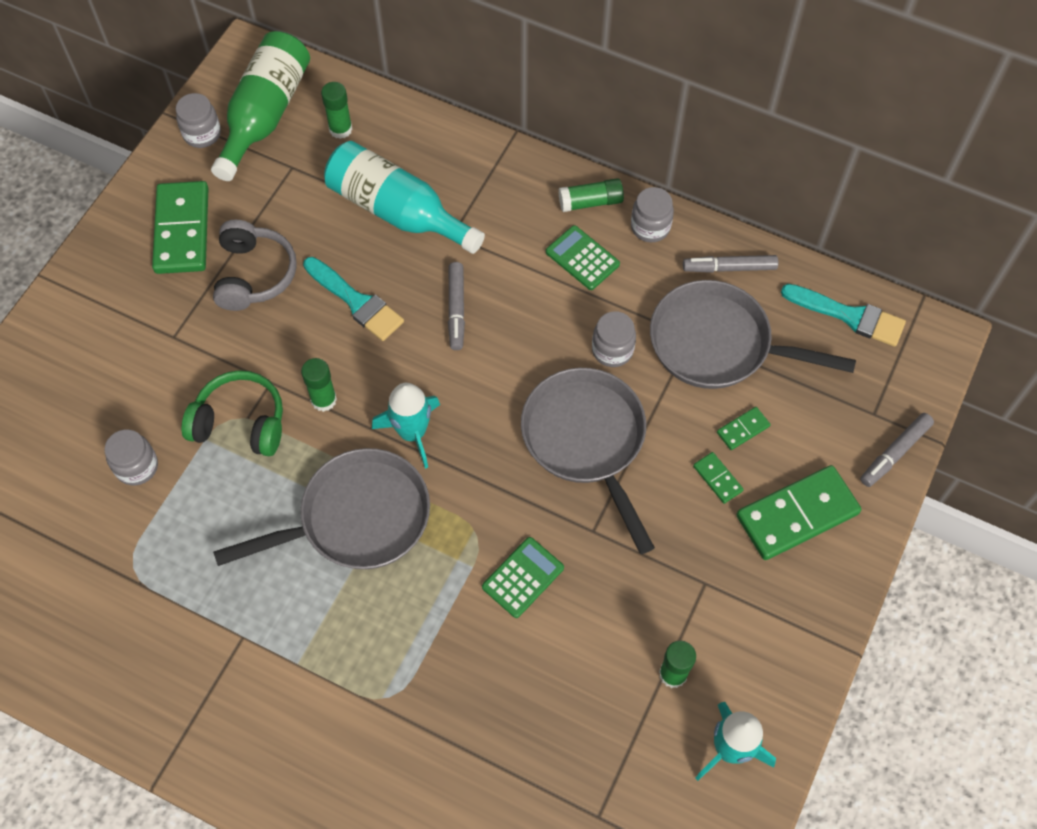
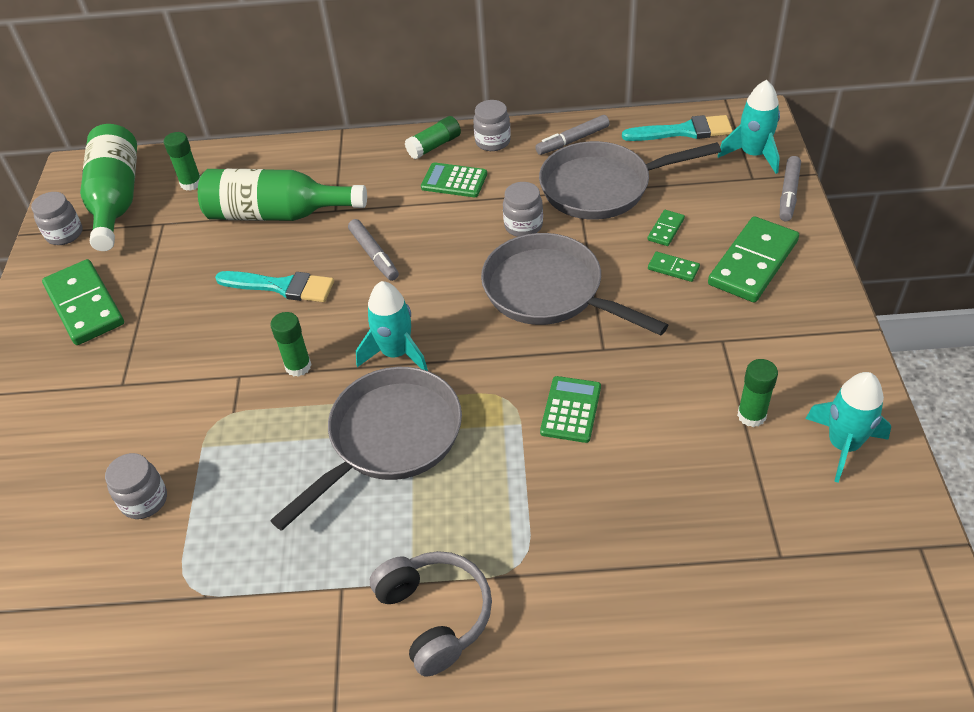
camera: 25 degrees left, 15 degrees down
green headphones [182,370,283,456] -> none
grey headphones [213,220,297,311] -> grey headphones moved to [370,551,492,676]
turquoise bottle [324,141,485,254] -> green bottle [198,169,367,221]
none -> turquoise rocket [718,80,780,174]

